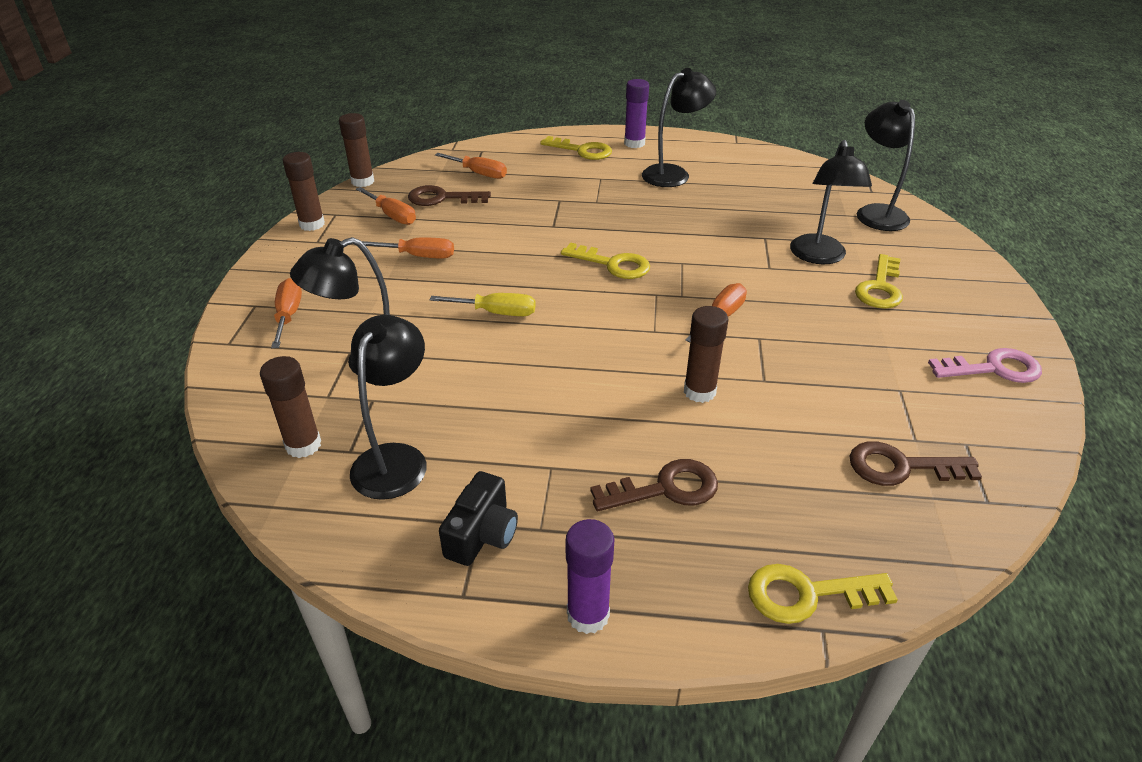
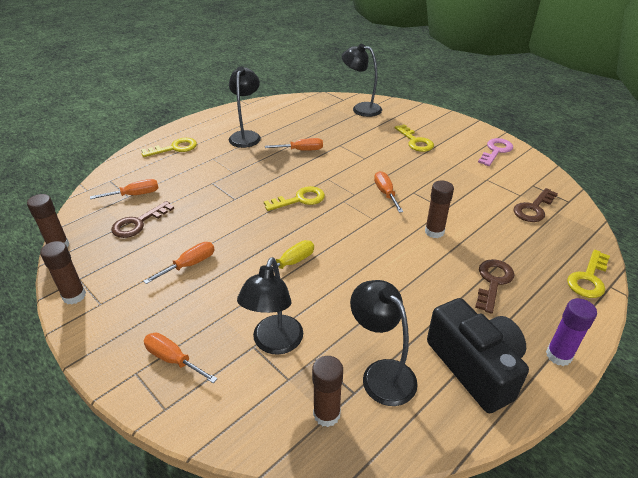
camera: 50 degrees left, 0 degrees up
orange screwdriver [356,187,416,225] -> orange screwdriver moved to [265,138,323,151]
black camera [439,471,518,566] -> black camera [427,298,529,413], size x1.82
purple glue stick [624,79,649,148] -> none
black lamp [790,140,872,264] -> none

